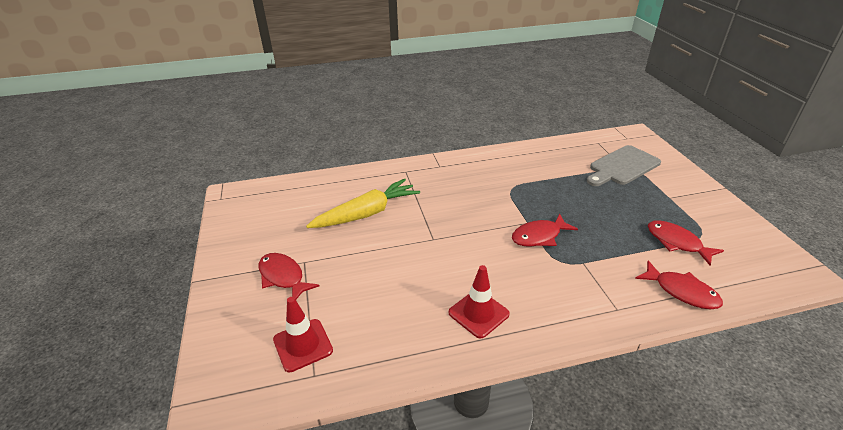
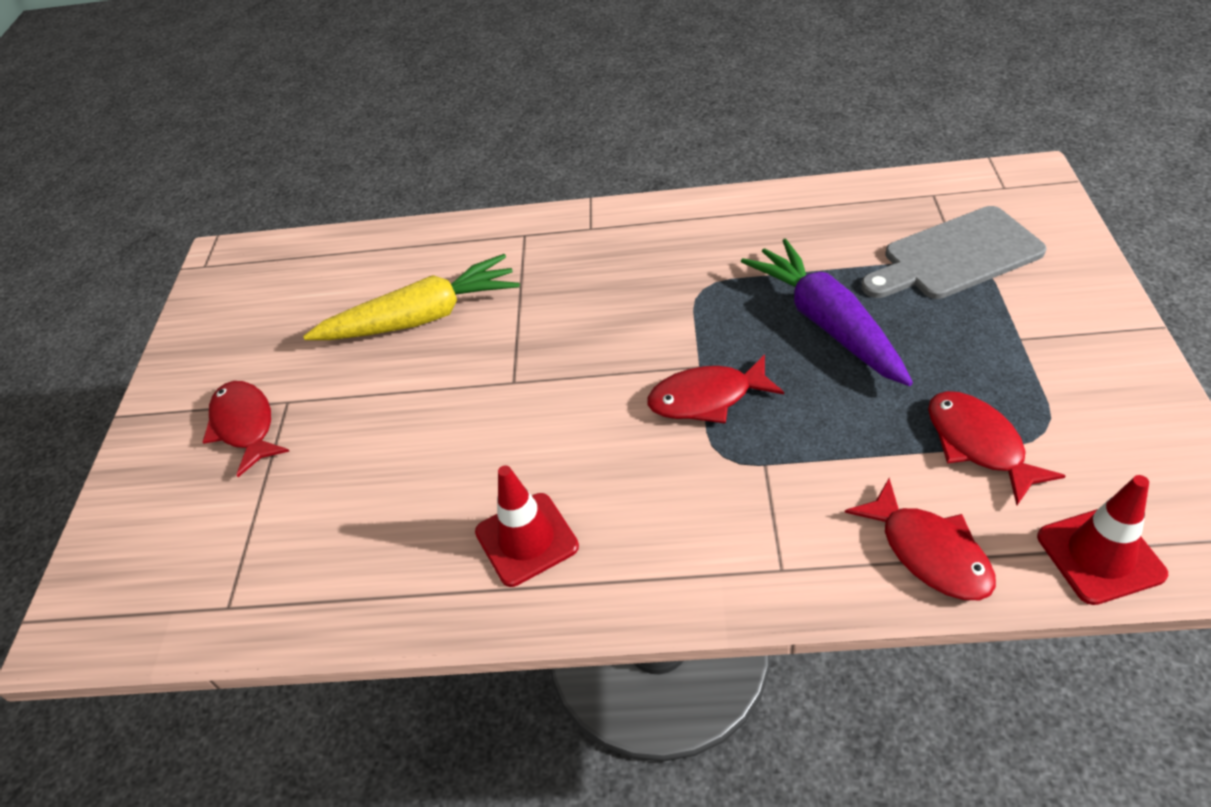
camera: 20 degrees right, 10 degrees up
red traffic cone [273,297,333,372] -> red traffic cone moved to [1037,475,1168,605]
none -> purple carrot [741,238,913,386]

